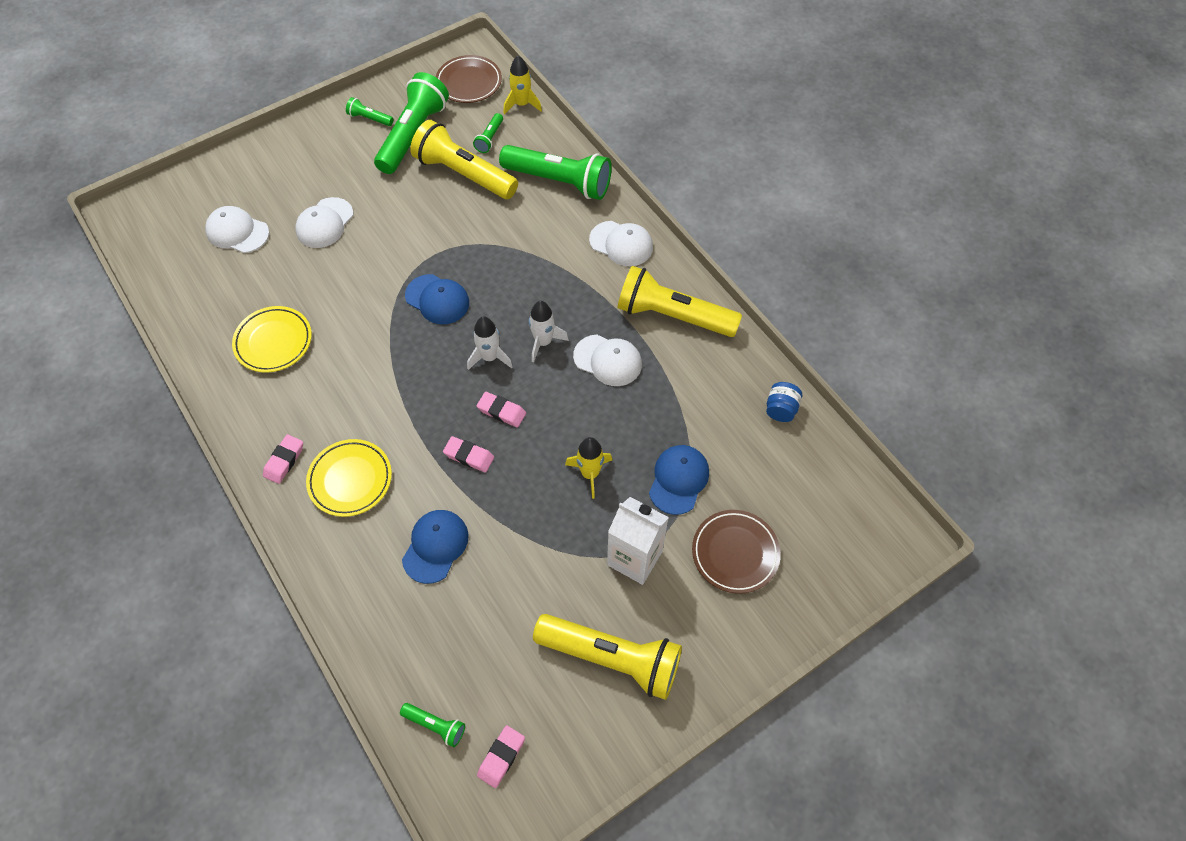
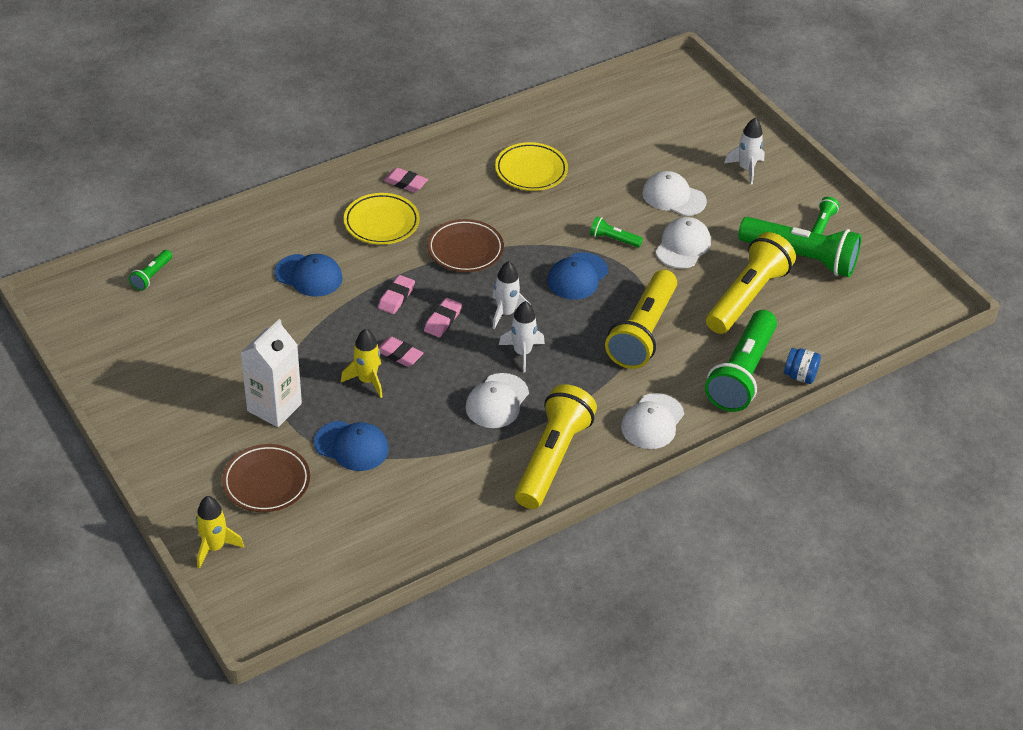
camera: 90 degrees right, 15 degrees down
white cap [205,206,269,253] -> white cap moved to [655,217,711,269]
brown plate [436,55,502,103] -> brown plate moved to [427,219,504,272]
green flashlight [473,113,503,153] -> green flashlight moved to [590,216,643,247]
pink eraser [477,725,525,788] -> pink eraser moved to [378,337,423,367]
yellow rocket [503,56,542,114] -> yellow rocket moved to [196,496,244,569]
yellow flashlight [533,614,682,700] -> yellow flashlight moved to [605,270,677,369]
blue jar [766,382,802,422] -> blue jar moved to [784,348,821,384]
none -> white rocket [724,117,765,185]

